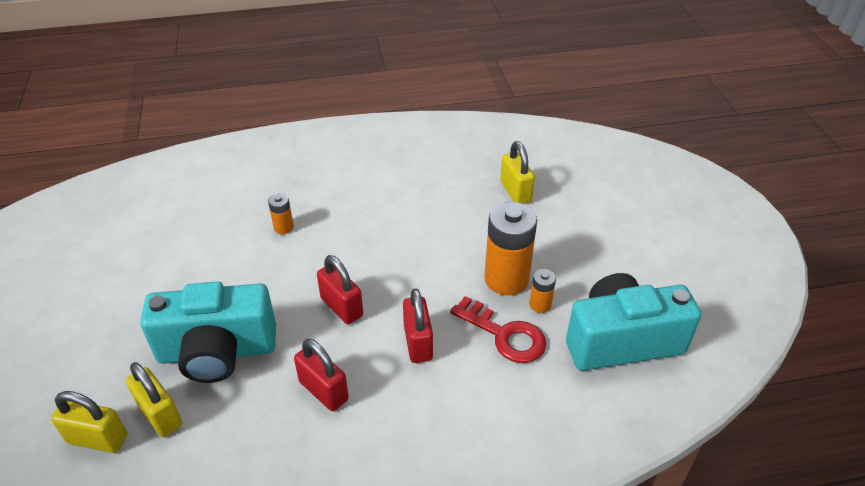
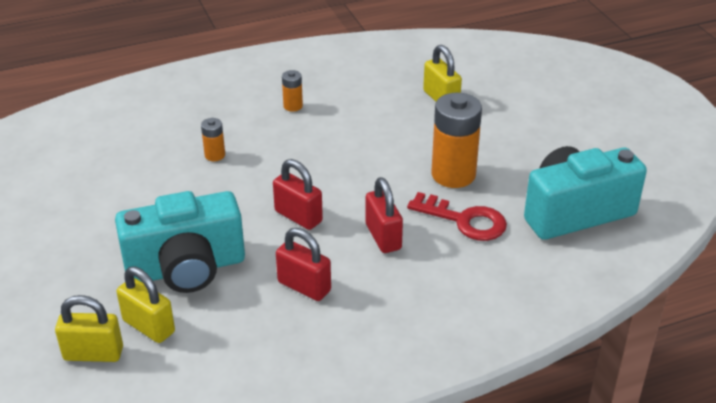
camera: 10 degrees left, 5 degrees down
orange battery [529,269,556,313] -> orange battery moved to [282,70,303,112]

